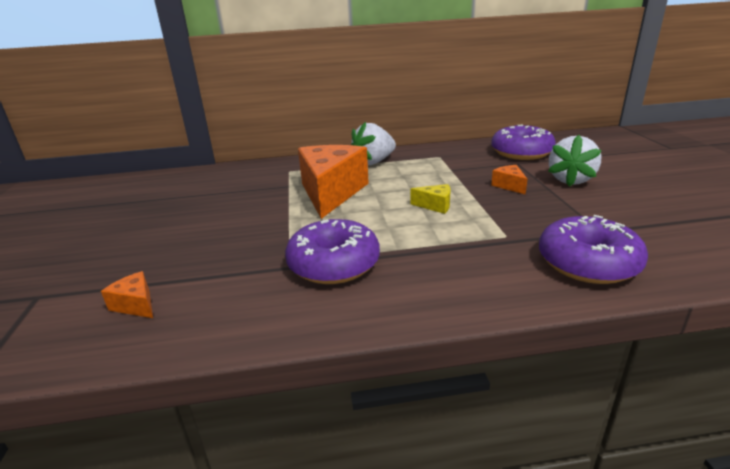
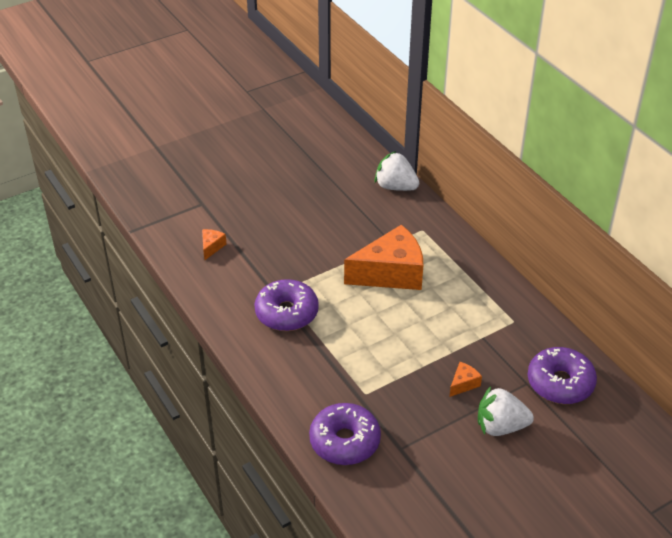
camera: 65 degrees right, 15 degrees up
white strawberry [351,122,396,165] -> white strawberry moved to [375,151,419,191]
yellow cheese [411,184,451,214] -> none

